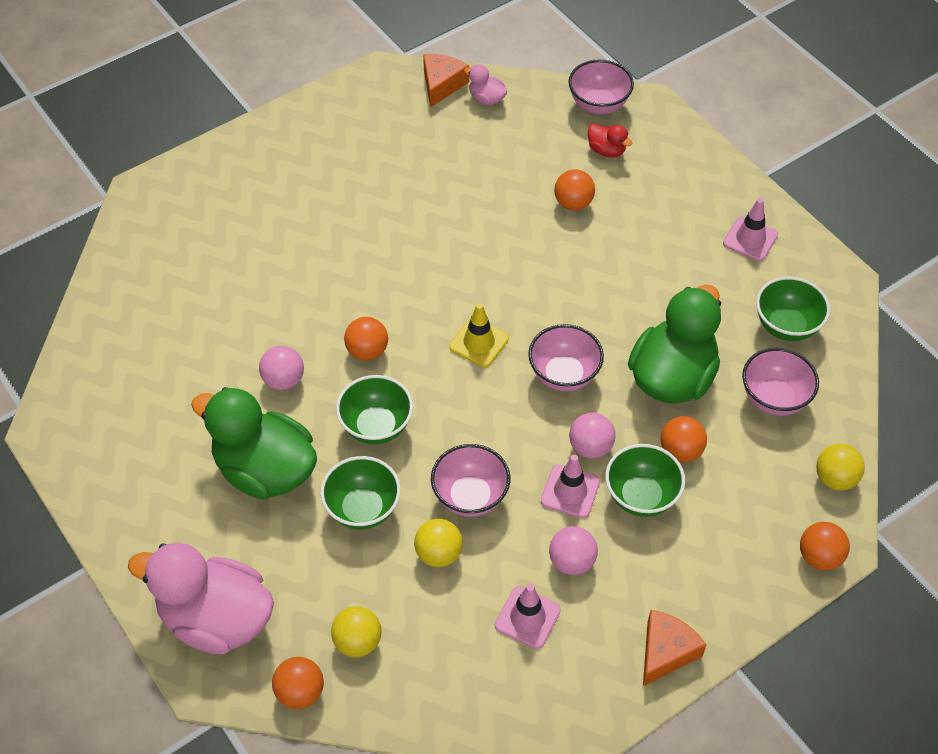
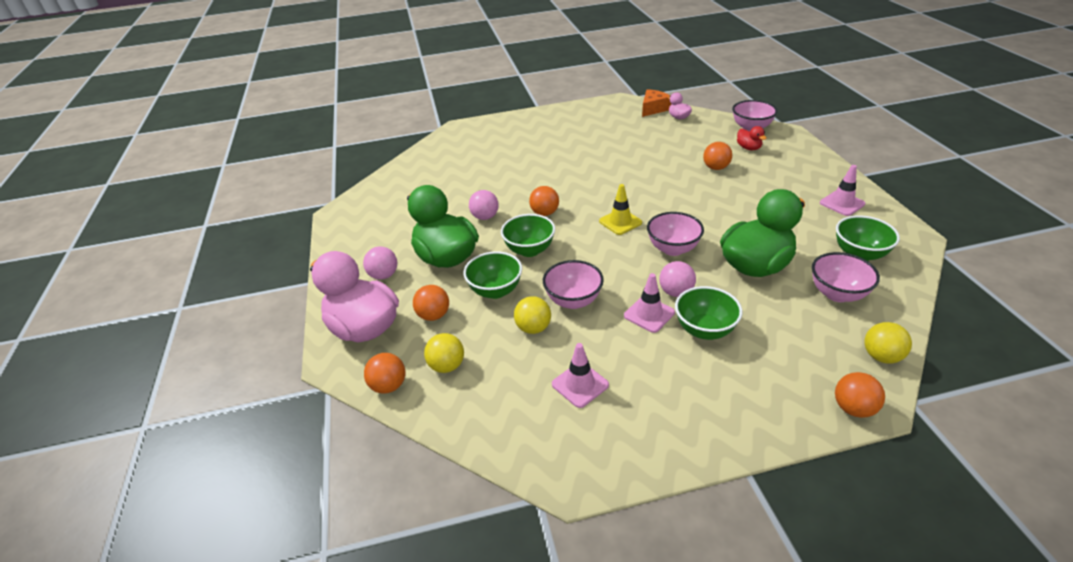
camera: 25 degrees right, 15 degrees down
pink ball [549,526,598,575] -> pink ball moved to [363,246,397,280]
orange cheese [643,610,706,686] -> none
orange ball [661,416,707,462] -> orange ball moved to [413,285,449,321]

